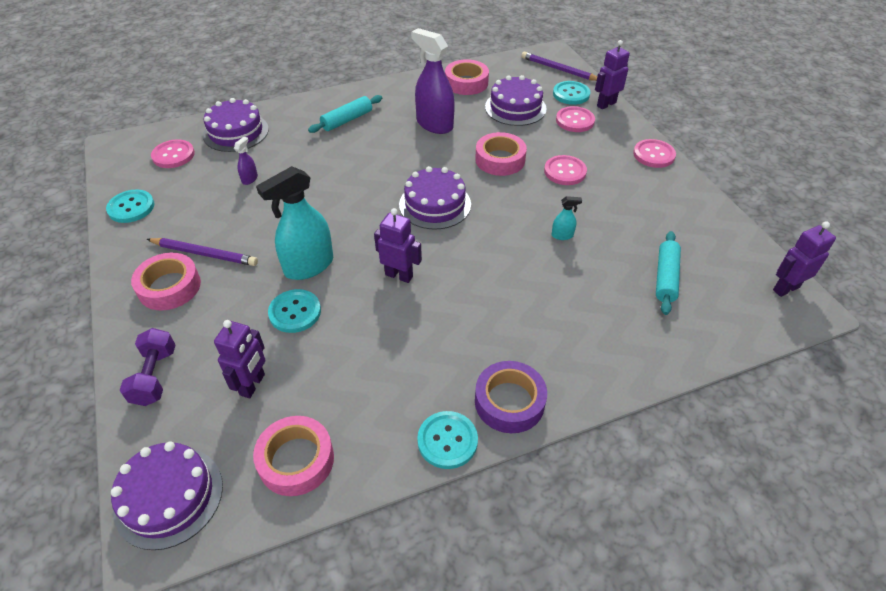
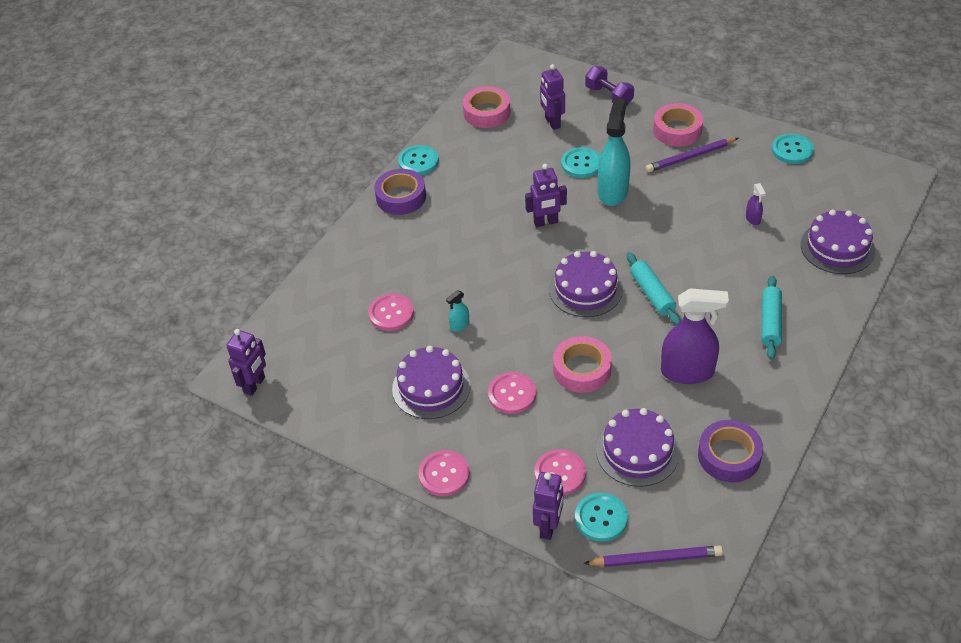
camera: 145 degrees right, 0 degrees up
purple cake [111,442,223,550] -> purple cake moved to [392,346,470,419]
pink button [151,139,195,168] -> pink button moved to [368,293,414,331]
pink tape [445,59,489,95] -> purple tape [698,420,763,482]
turquoise rolling pin [656,231,681,315] -> turquoise rolling pin moved to [627,252,680,325]

